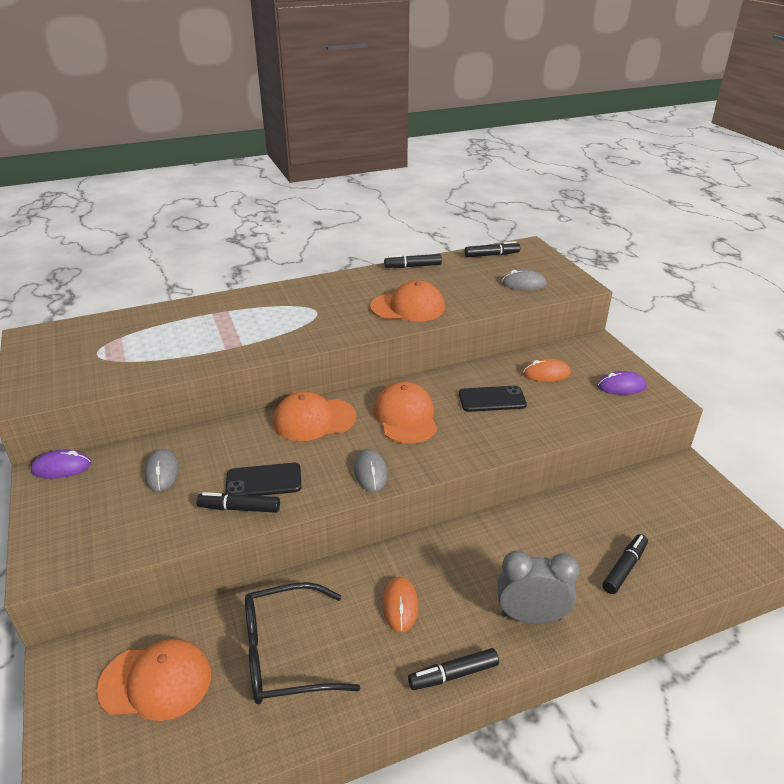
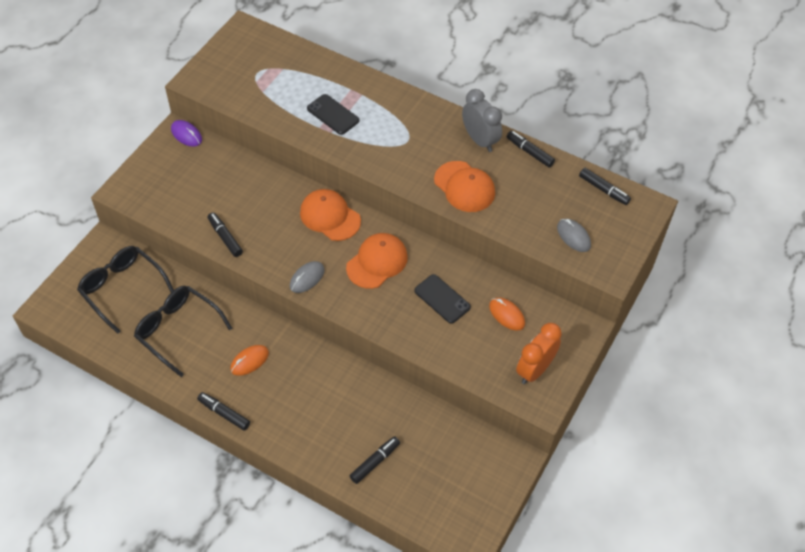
camera: 50 degrees right, 20 degrees up
orange cap [97,639,211,721] -> black glasses [77,246,174,334]
grey mouse [144,449,179,492] -> none
black phone [225,463,302,496] -> black phone moved to [307,94,359,135]
grey clock [498,551,580,624] -> grey clock moved to [462,89,502,152]
purple mouse [597,371,646,395] -> orange clock [516,323,562,384]
black marker [602,534,648,594] -> black marker turned 45 degrees counterclockwise [350,436,400,484]

